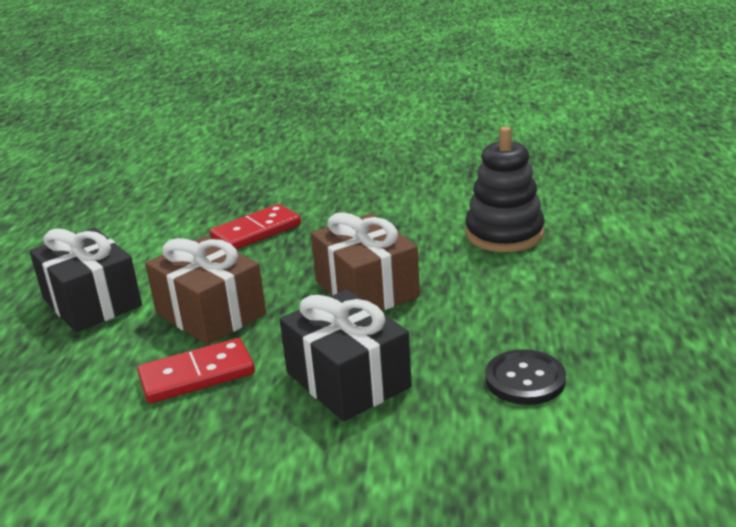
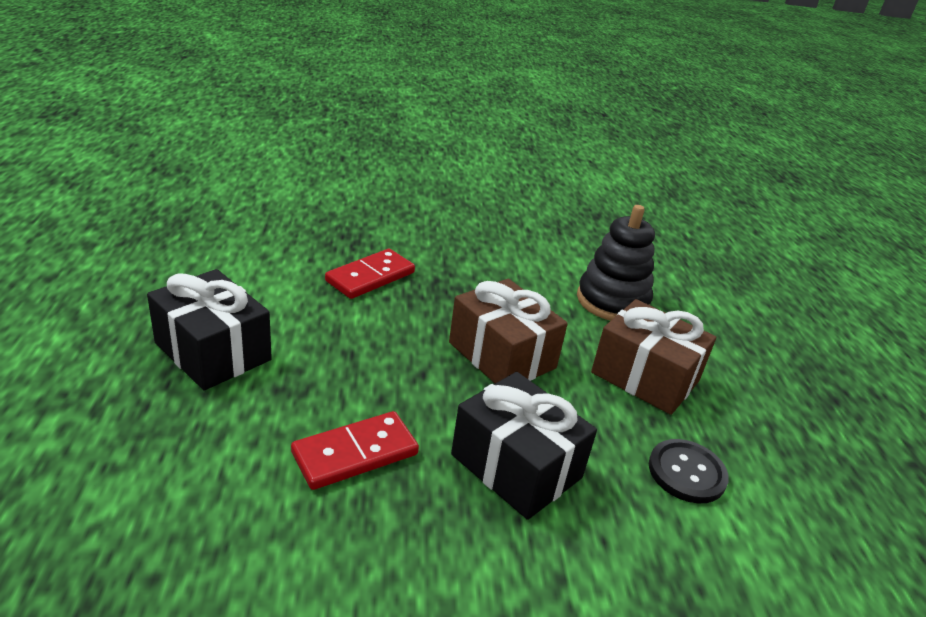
camera: 15 degrees left, 5 degrees up
brown gift [145,236,266,345] -> brown gift moved to [591,299,716,415]

